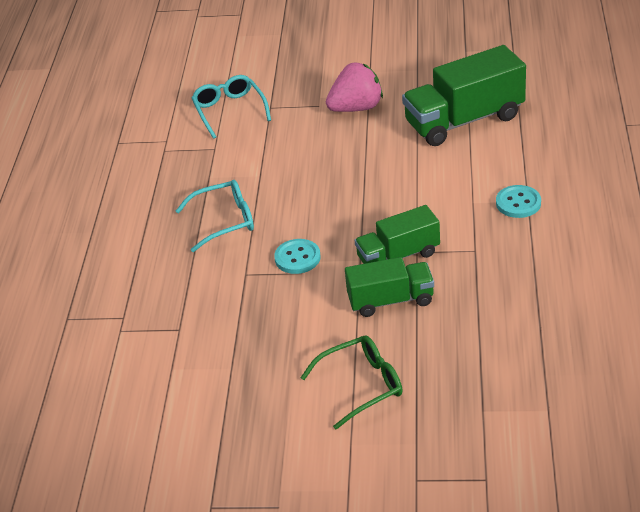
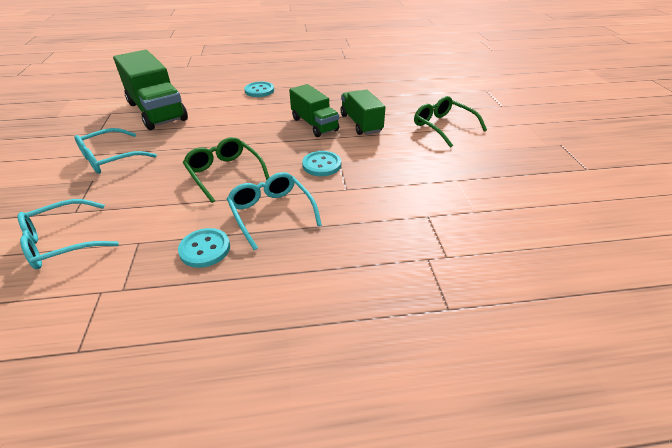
camera: 105 degrees left, 0 degrees up
pink strawberry [326,62,383,112] -> turquoise glasses [75,128,157,174]
none -> turquoise button [178,228,230,268]
none -> green glasses [183,137,269,203]

